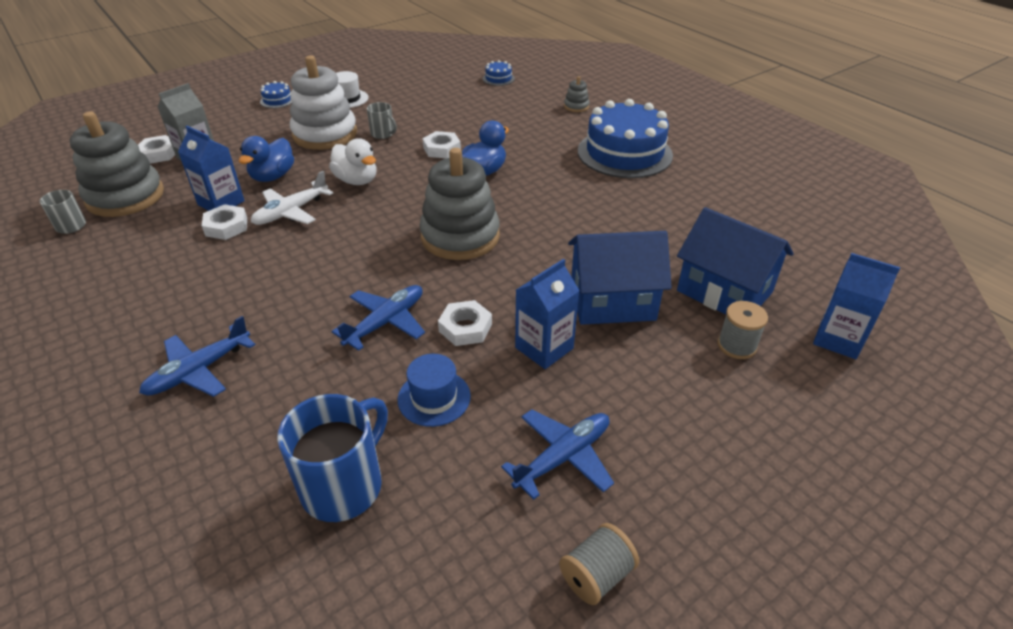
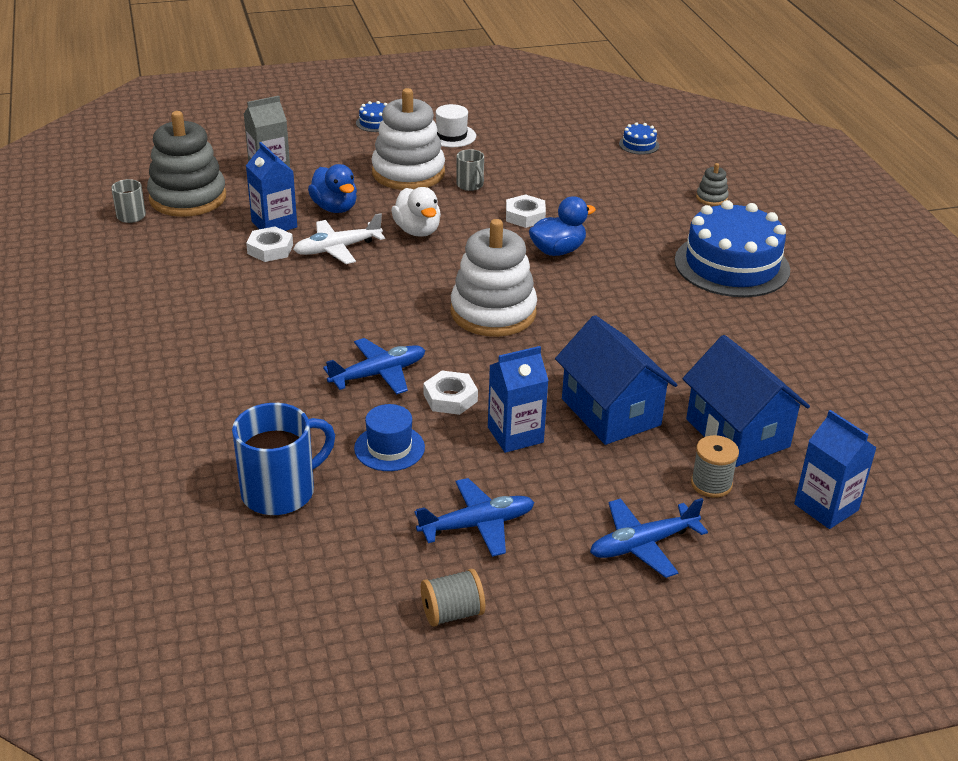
camera: 20 degrees right, 5 degrees down
white nut [138,135,175,164] -> none
blue plane [139,316,256,397] -> blue plane moved to [590,498,708,578]
blue duck [239,136,294,182] -> blue duck turned 75 degrees counterclockwise [308,164,357,213]
grey stacking toy [419,148,500,260] -> white stacking toy [451,219,537,337]
blue house [568,231,672,325] -> blue house turned 45 degrees clockwise [555,315,677,445]

